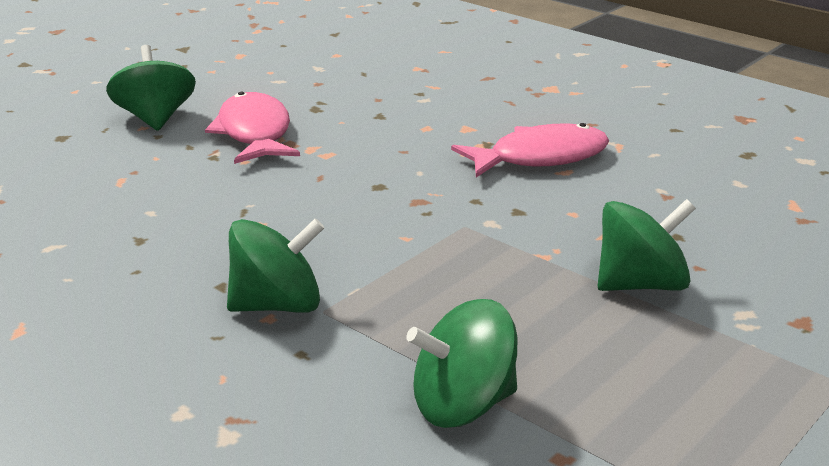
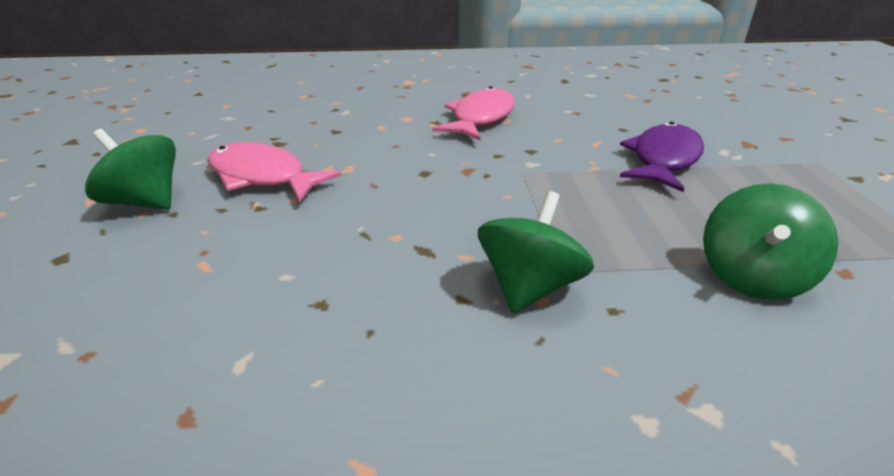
camera: 45 degrees left, 5 degrees up
green spinning top [598,199,696,291] -> purple fish [620,122,704,192]

